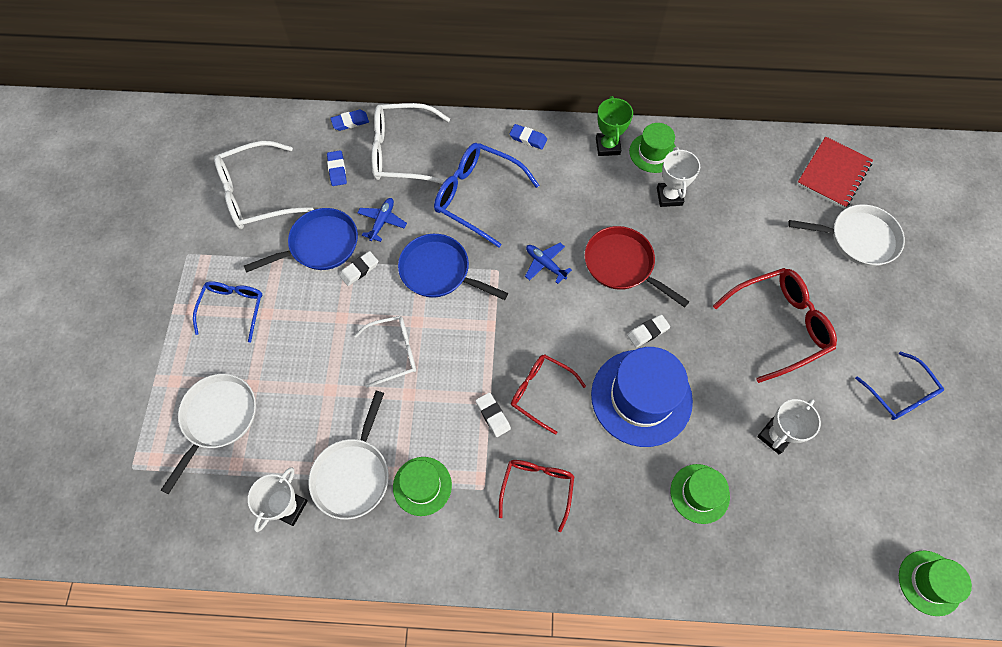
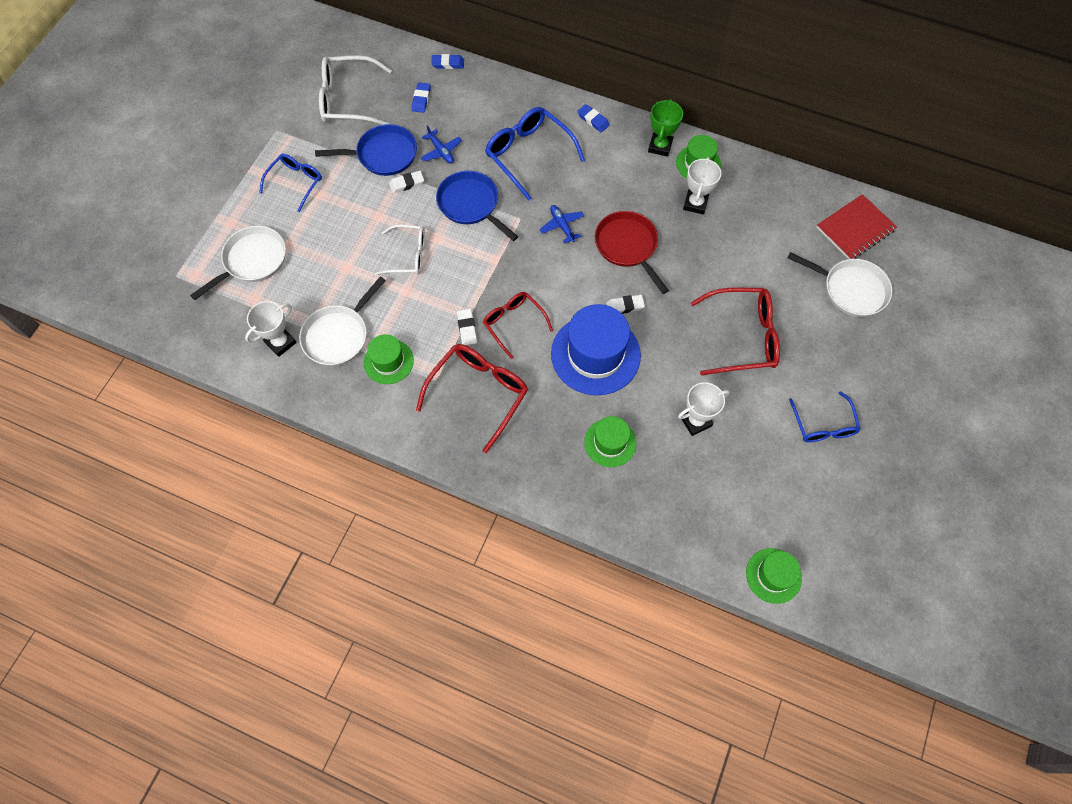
camera: 20 degrees right, 0 degrees up
blue plane [358,198,407,242] -> blue plane turned 105 degrees clockwise [420,125,462,164]
white glasses [372,103,450,184] -> none
red glasses [499,460,574,532] -> red glasses [416,344,528,453], size x1.56

